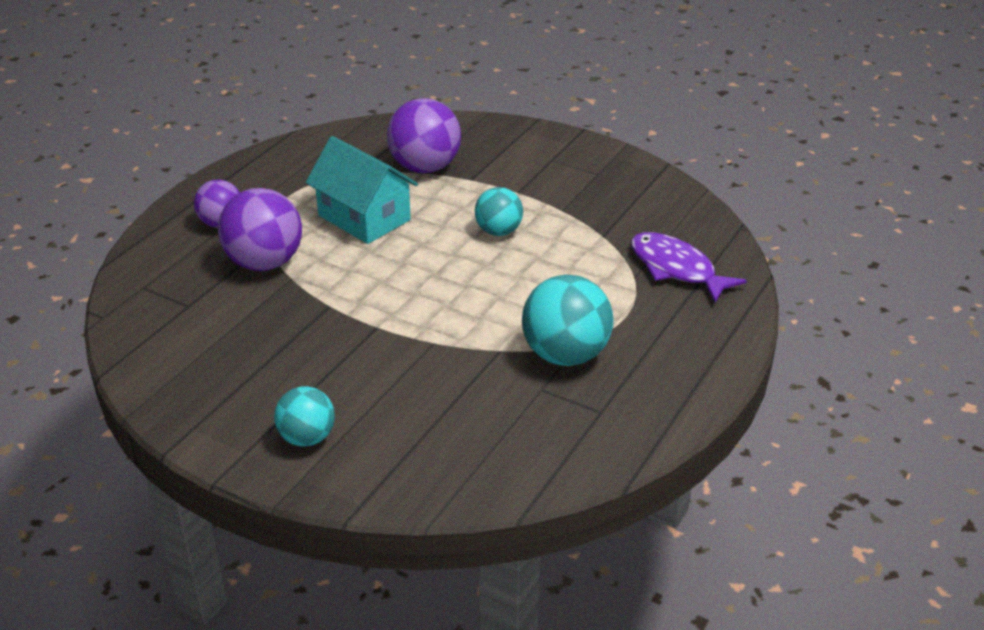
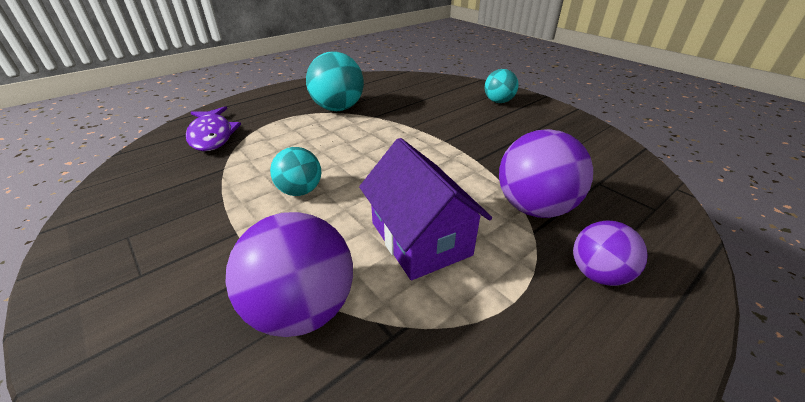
camera: 160 degrees left, 0 degrees up
turquoise house [306,136,418,244] -> purple house [359,138,492,280]

